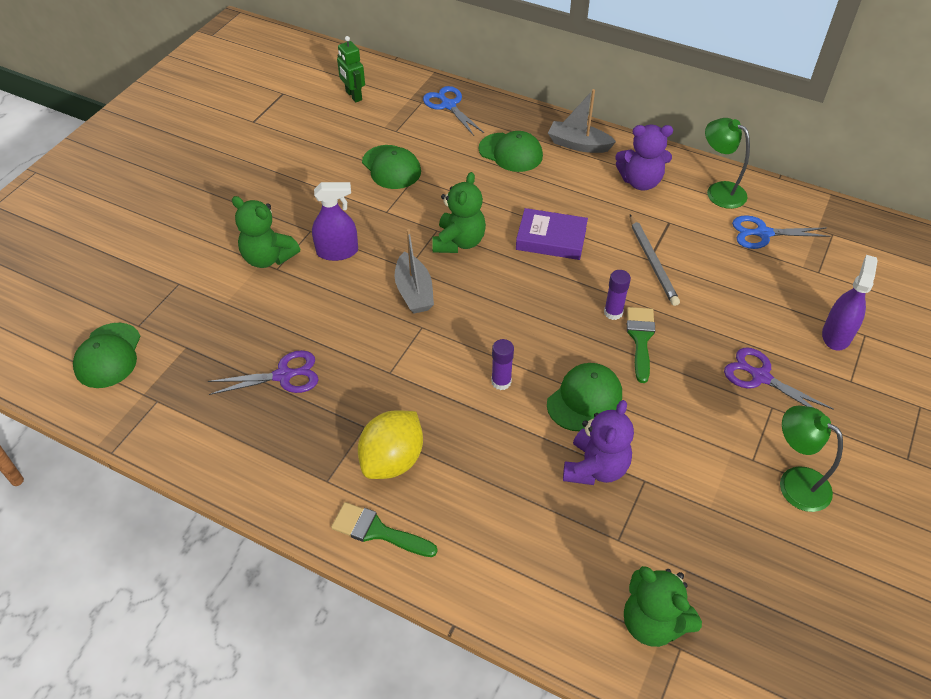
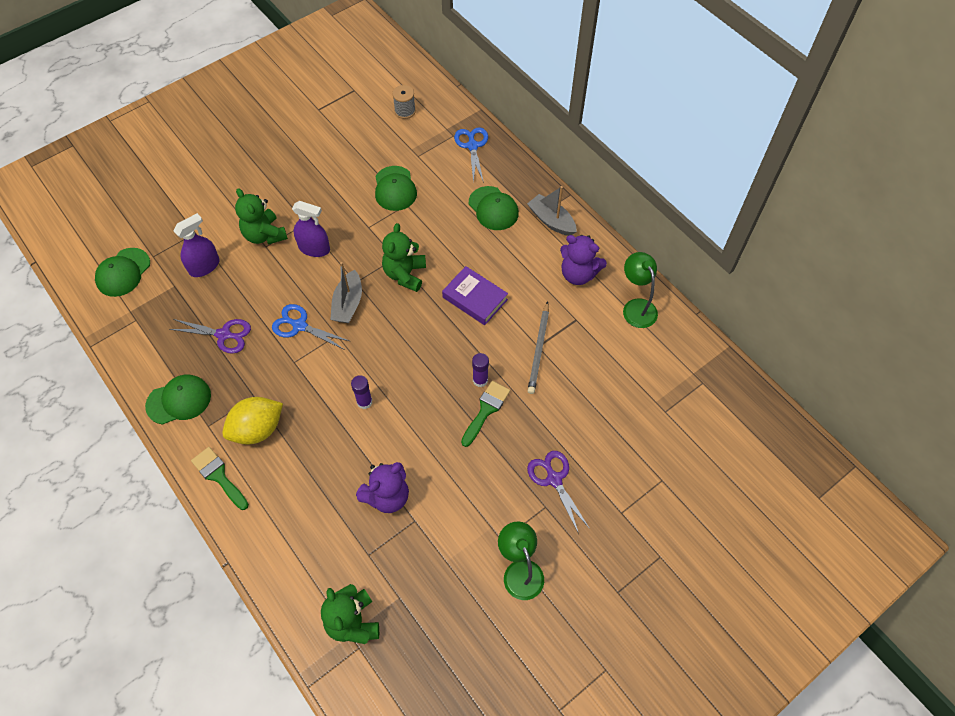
camera: 25 degrees right, 10 degrees up
green robot [337,36,365,102] -> grey spool [392,85,416,119]
green teddy bear [432,172,486,253] -> green teddy bear turned 150 degrees clockwise [382,223,426,292]
green cap [547,363,622,431] -> green cap moved to [145,375,211,425]
blue scissors [732,215,831,249] -> blue scissors moved to [272,304,349,350]
purple spray bottle [822,255,878,351] -> purple spray bottle moved to [174,213,220,277]

